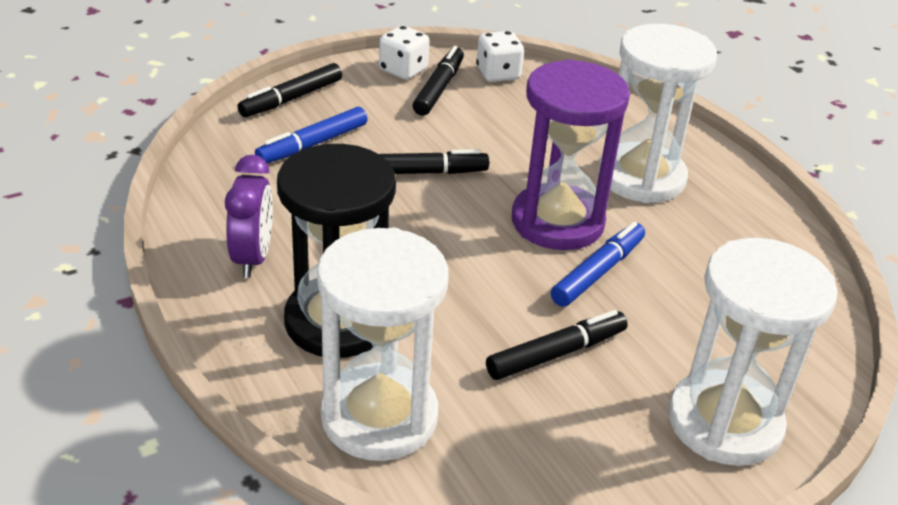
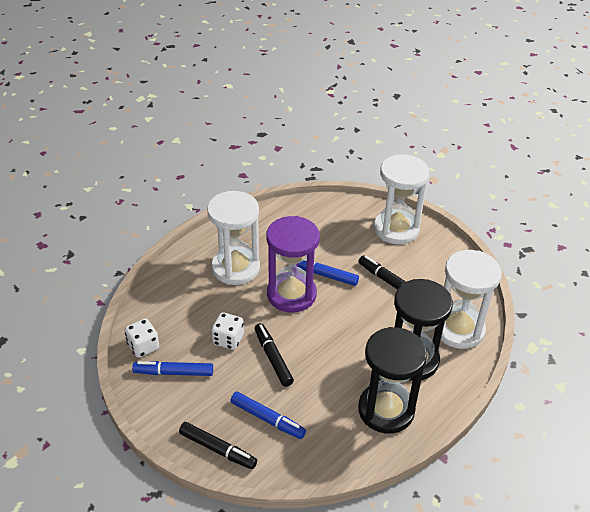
camera: 105 degrees left, 5 degrees up
purple clock [225,155,273,278] -> black hourglass [358,327,427,434]
white dice [379,26,430,80] -> white dice moved to [211,312,244,350]
black marker [413,46,464,115] -> blue marker [132,361,213,376]

